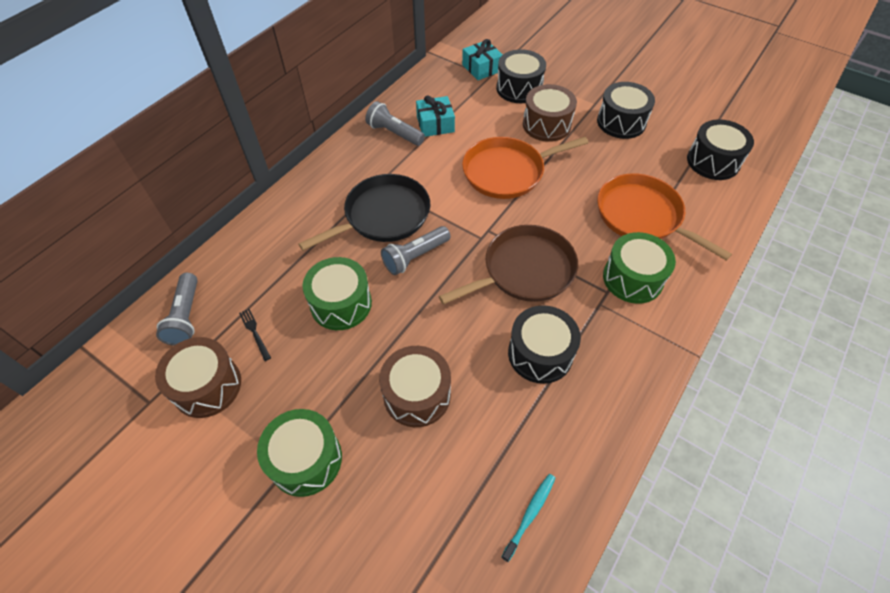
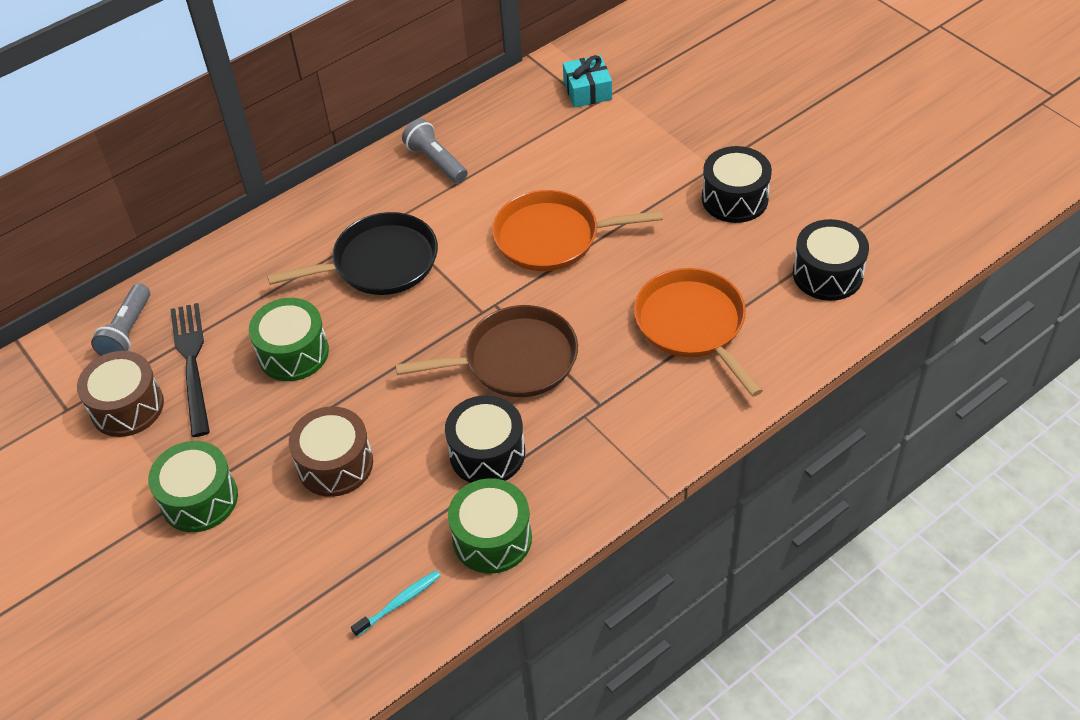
camera: 20 degrees right, 5 degrees down
black fork [239,309,271,361] -> black fork [171,303,210,437], size x2.28
grey flashlight [381,226,451,275] -> none
turquoise gift [416,96,455,137] -> none
black drum [496,49,546,103] -> none
brown drum [523,84,577,142] -> none
green drum [603,232,676,304] -> green drum moved to [448,478,532,574]

